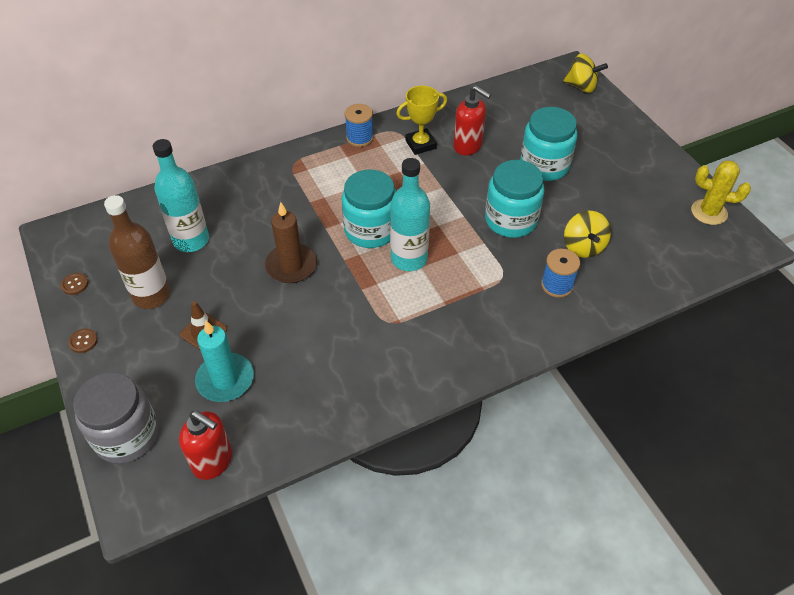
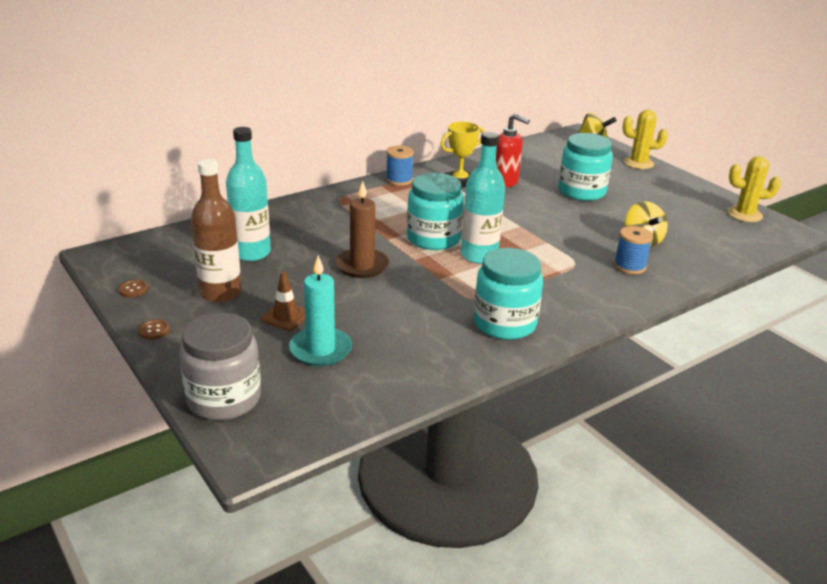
camera: 10 degrees left, 20 degrees down
red soap dispenser [179,411,232,480] -> none
turquoise jar [485,160,544,238] -> turquoise jar moved to [474,248,543,340]
none -> yellow cactus [623,110,668,169]

